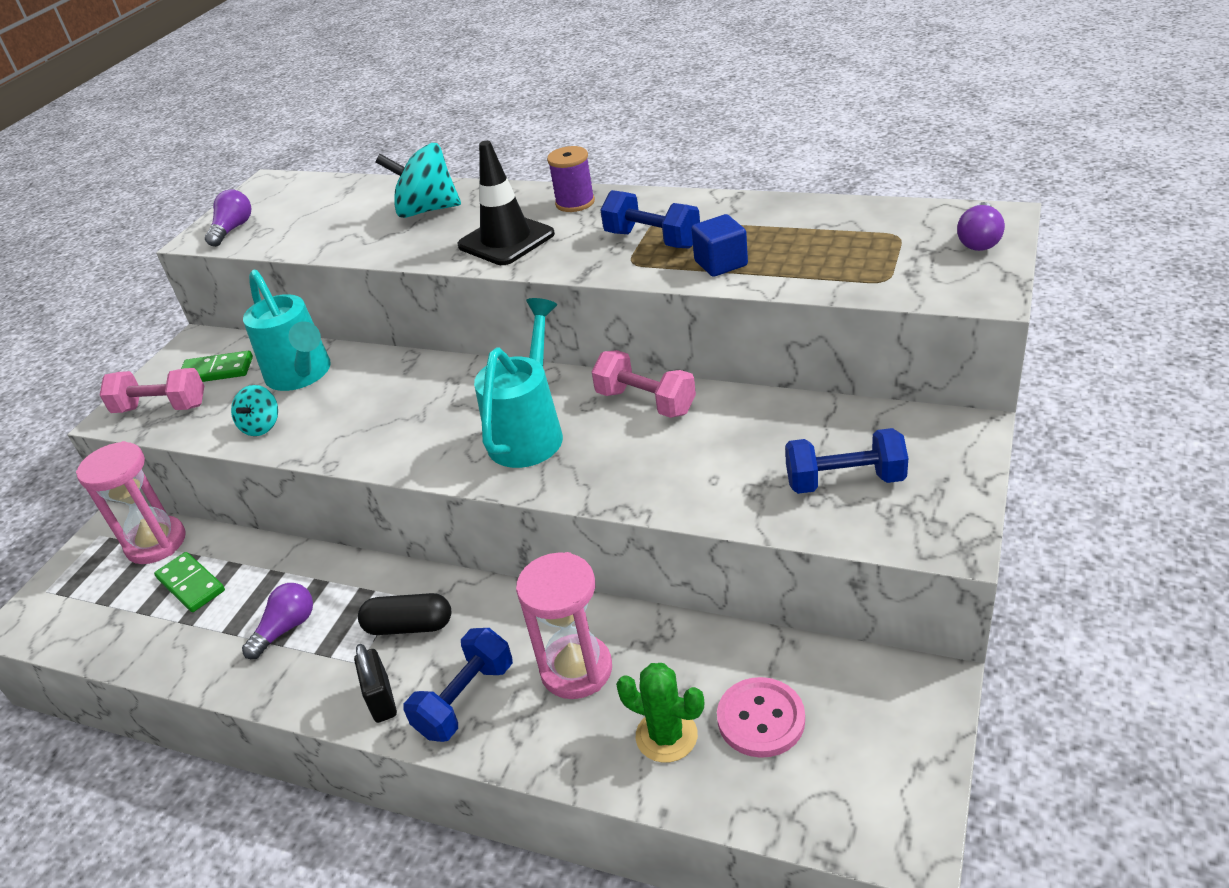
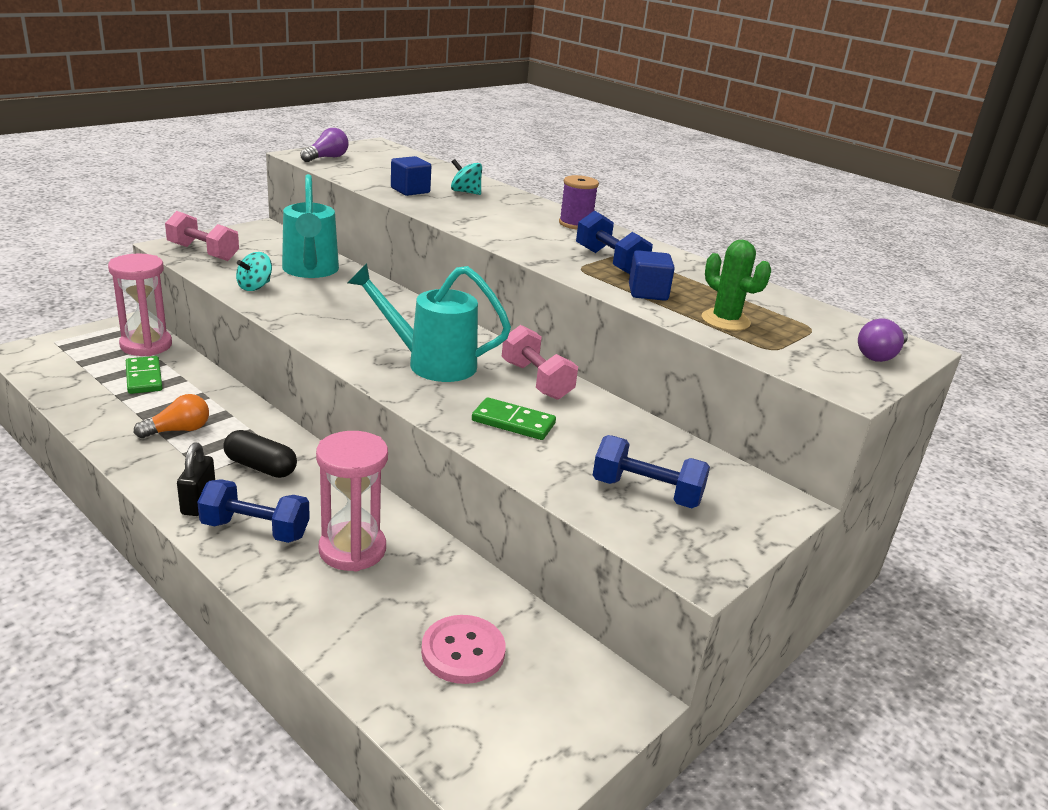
camera: 15 degrees right, 10 degrees down
green domino [181,351,253,382] -> green domino moved to [472,397,556,440]
purple light bulb [242,583,313,659] -> orange light bulb [134,394,209,438]
turquoise spinning top [375,143,461,218] -> turquoise spinning top [451,159,482,195], size x0.57
blue dumbbell [404,628,513,742] -> blue dumbbell turned 45 degrees clockwise [197,479,310,543]
black traffic cone [457,141,555,265] -> none
turquoise watering can [474,298,563,468] -> turquoise watering can turned 120 degrees counterclockwise [347,263,511,382]
green cactus [616,663,704,763] -> green cactus moved to [702,240,771,331]
none -> blue cube [391,156,431,196]

